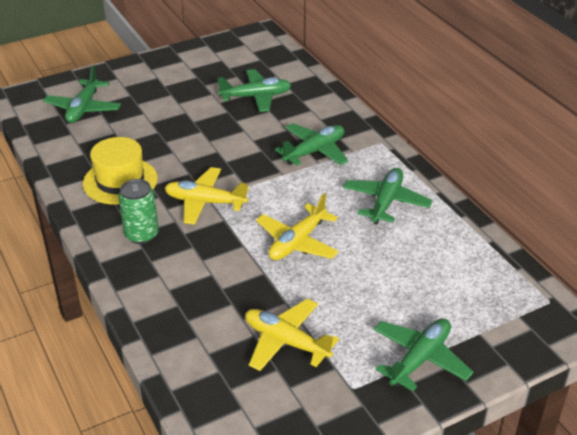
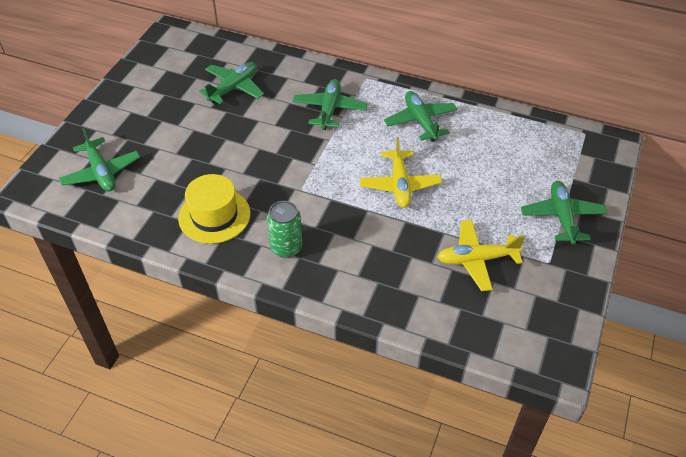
camera: 40 degrees left, 10 degrees up
yellow plane [165,167,249,225] -> none

